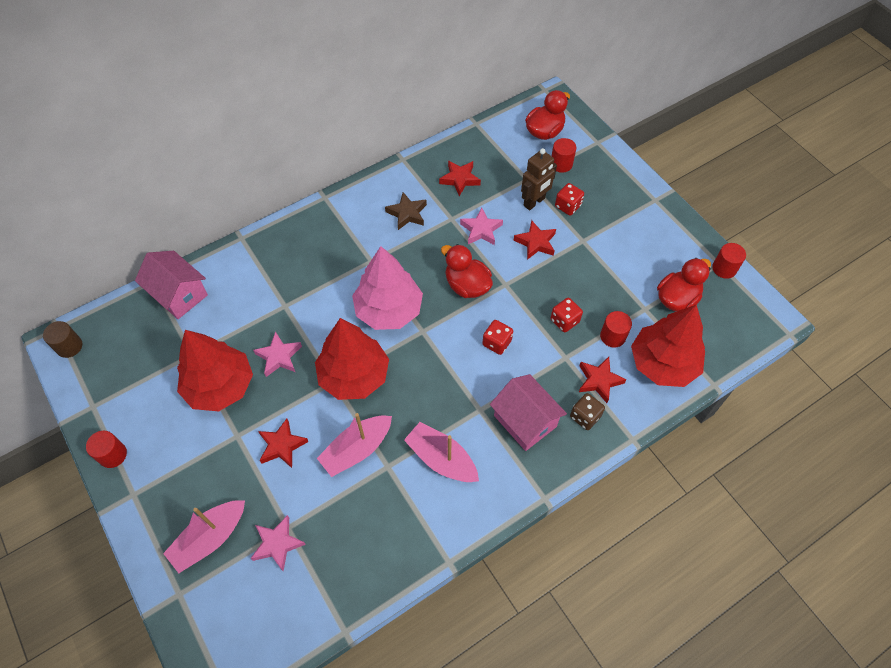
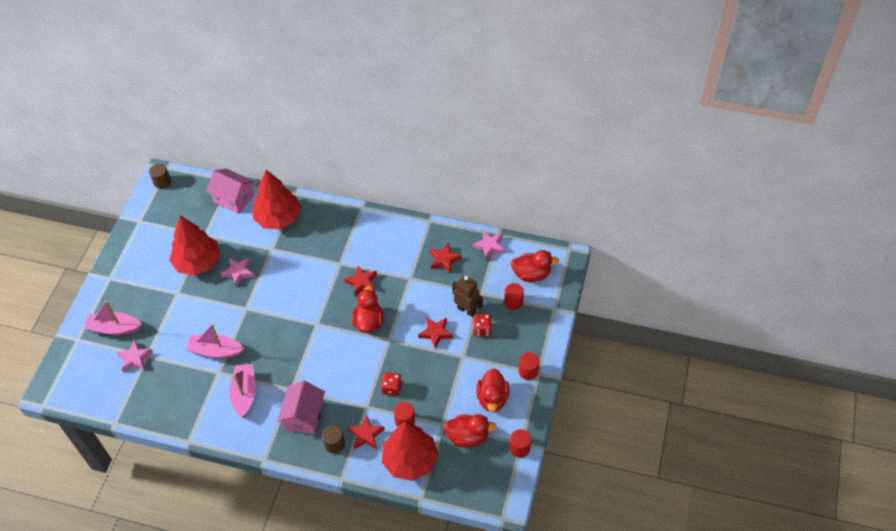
camera: 50 degrees right, 5 degrees down
red cylinder [86,431,127,468] -> red cylinder moved to [519,353,539,380]
pink house [135,251,208,319] -> pink house turned 60 degrees counterclockwise [206,168,255,214]
red star [258,419,309,468] -> red star moved to [344,265,377,296]
red tree [315,318,389,400] -> red tree moved to [253,170,301,229]
pink tree [352,246,423,330] -> none
brown star [385,192,427,230] -> none
pink star [460,208,503,245] -> pink star moved to [473,230,505,260]
red dice [483,320,513,355] -> none
brown robot [521,148,557,210] -> brown robot turned 150 degrees counterclockwise [452,275,483,317]
brown dice [570,393,605,430] -> brown cylinder [322,425,345,453]
none -> red duck [476,368,509,412]

